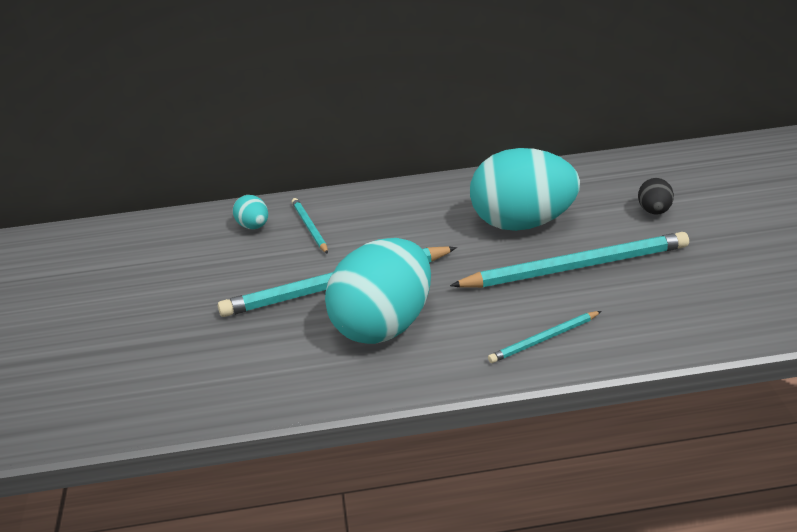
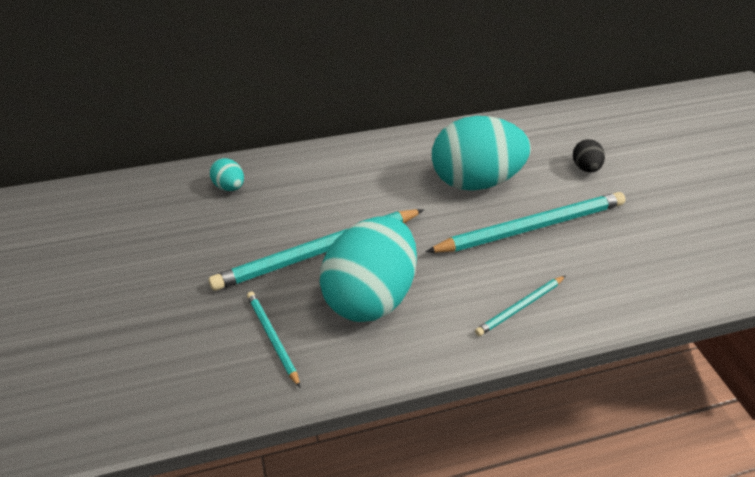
camera: 10 degrees left, 10 degrees up
turquoise pencil [292,198,328,254] -> turquoise pencil moved to [247,291,300,387]

